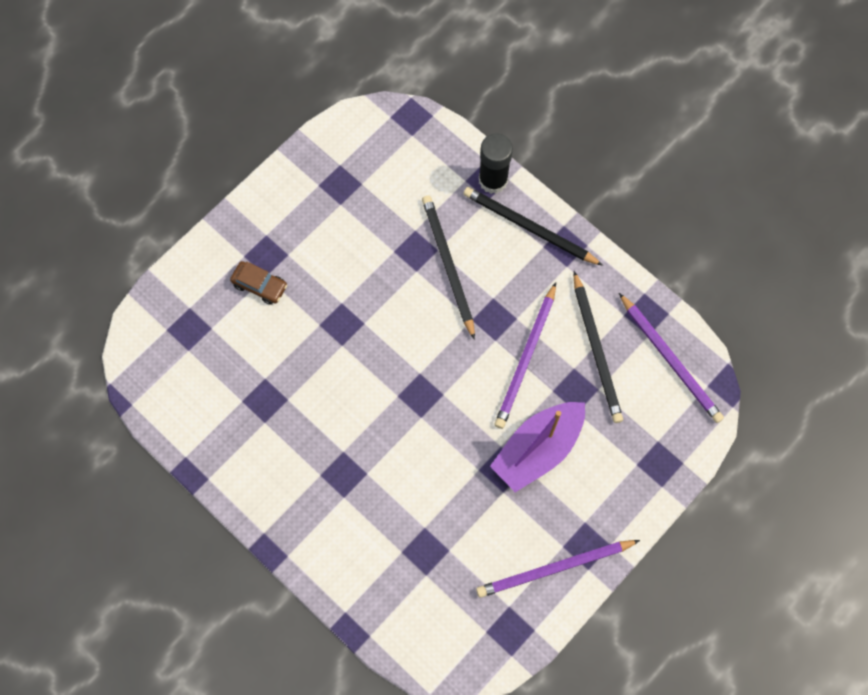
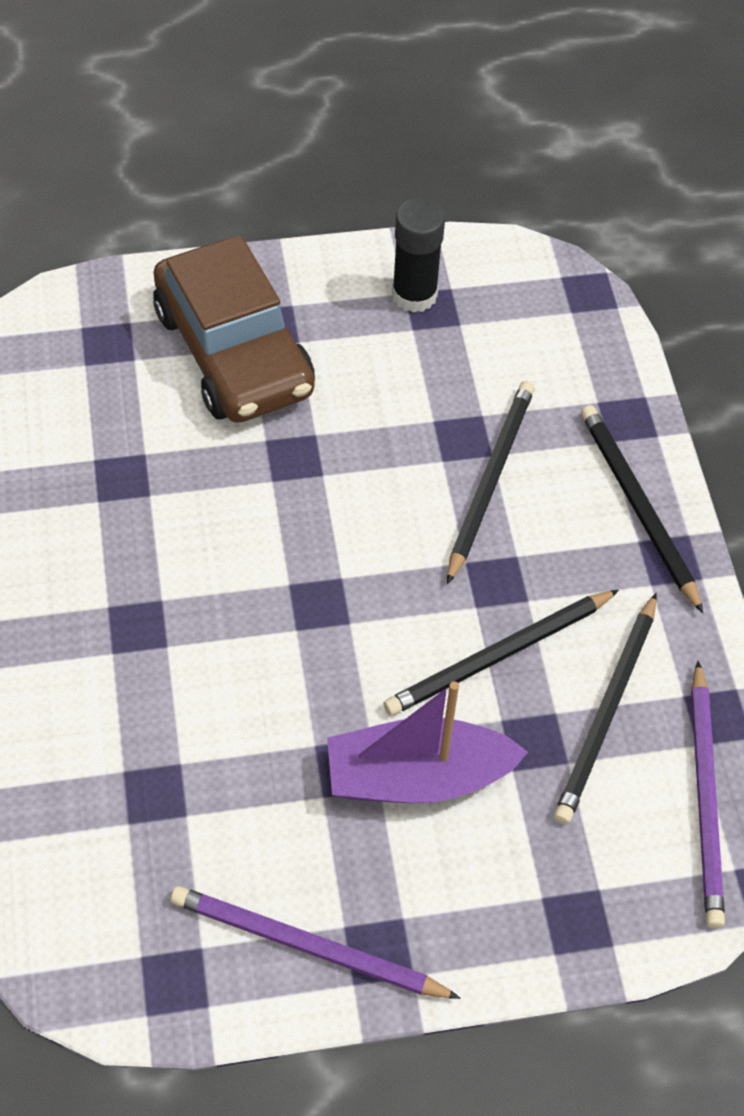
camera: 35 degrees right, 15 degrees down
brown car [230,261,287,305] -> brown car [153,235,315,423], size x2.46
black glue stick [479,133,513,194] -> black glue stick moved to [392,198,445,313]
purple pencil [494,282,556,429] -> black pencil [384,590,619,716]

